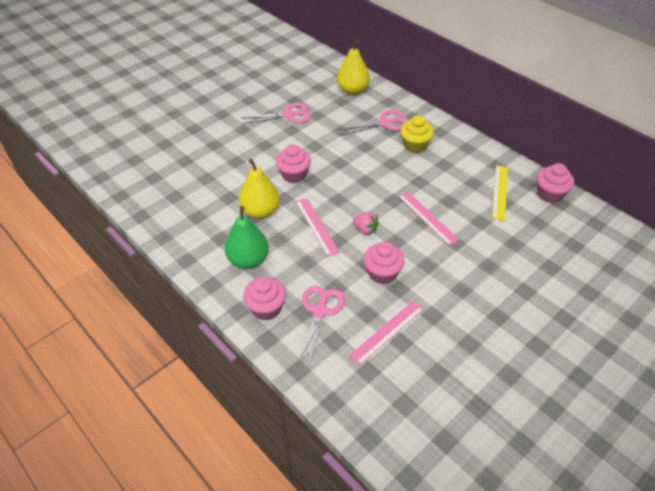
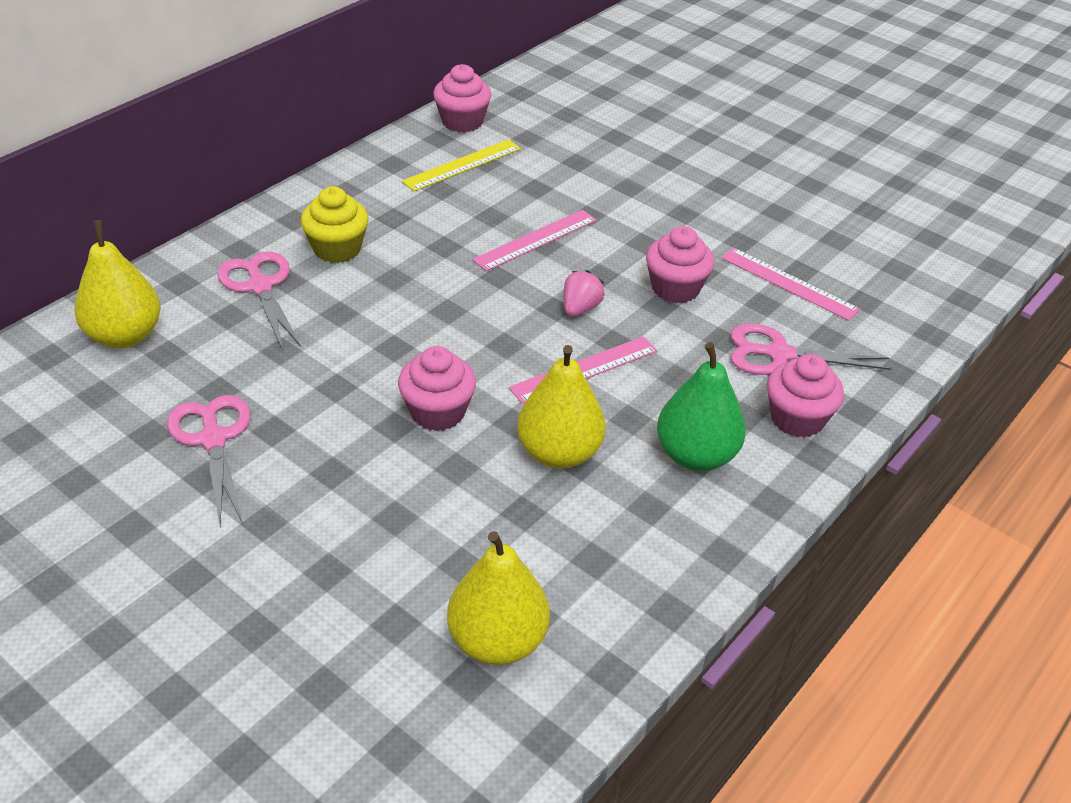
camera: 100 degrees left, 5 degrees down
yellow ruler [492,165,508,221] -> yellow ruler turned 45 degrees counterclockwise [402,139,521,191]
none -> yellow pear [447,531,550,665]

